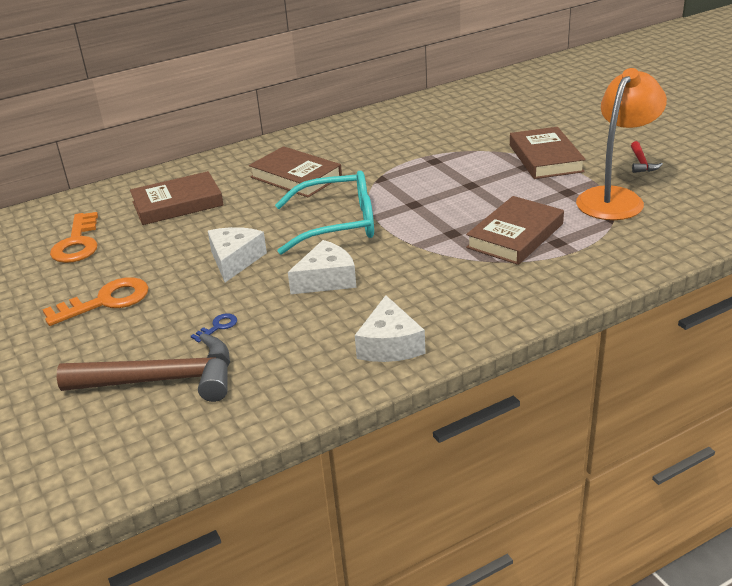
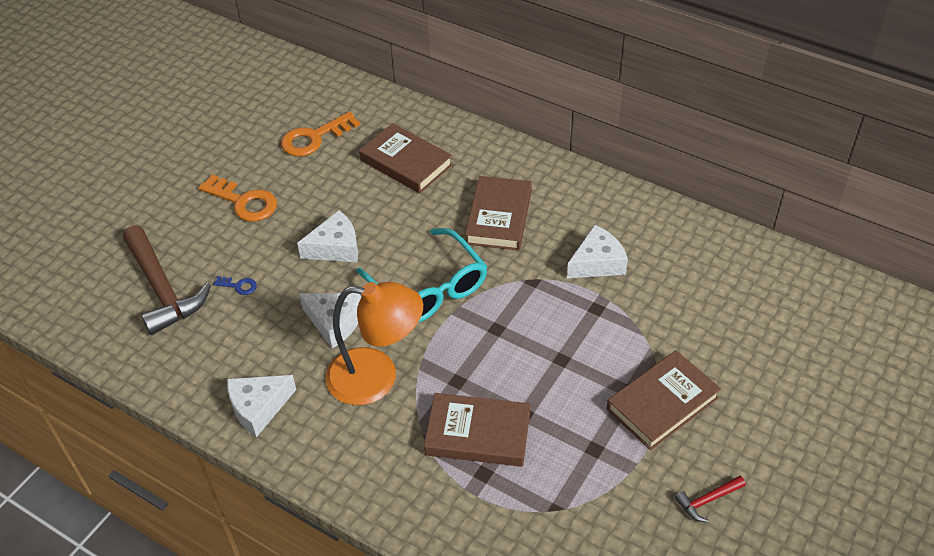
camera: 60 degrees right, 15 degrees up
orange lamp [576,68,667,220] -> orange lamp moved to [325,282,423,405]
none -> white cheese [567,225,628,278]

